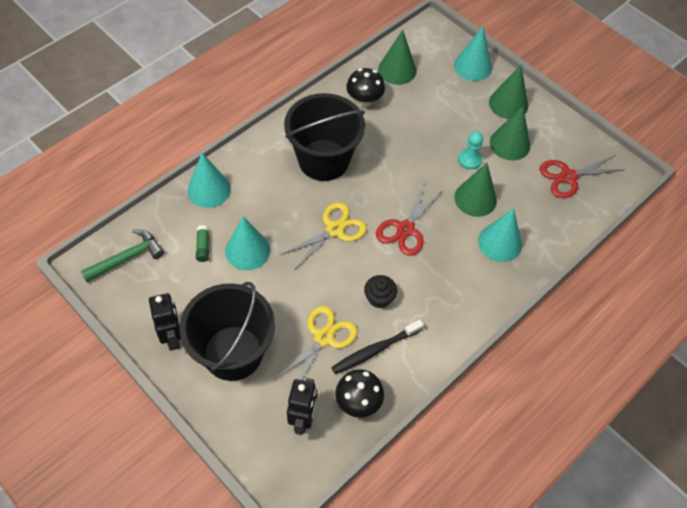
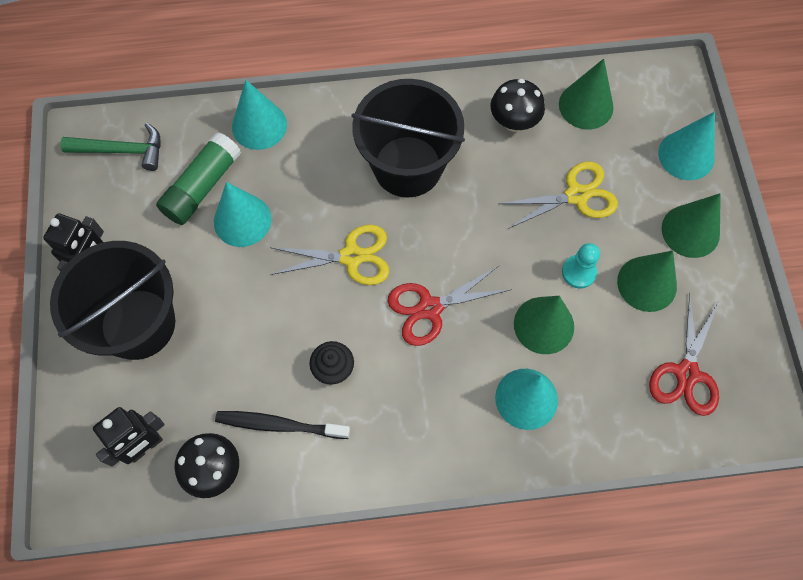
camera: 40 degrees right, 10 degrees up
green glue stick [196,225,209,262] -> green glue stick [156,132,241,225], size x2.08
yellow scissors [275,306,358,380] -> yellow scissors moved to [499,162,618,229]
red scissors [540,155,623,198] -> red scissors turned 90 degrees counterclockwise [649,293,719,416]

